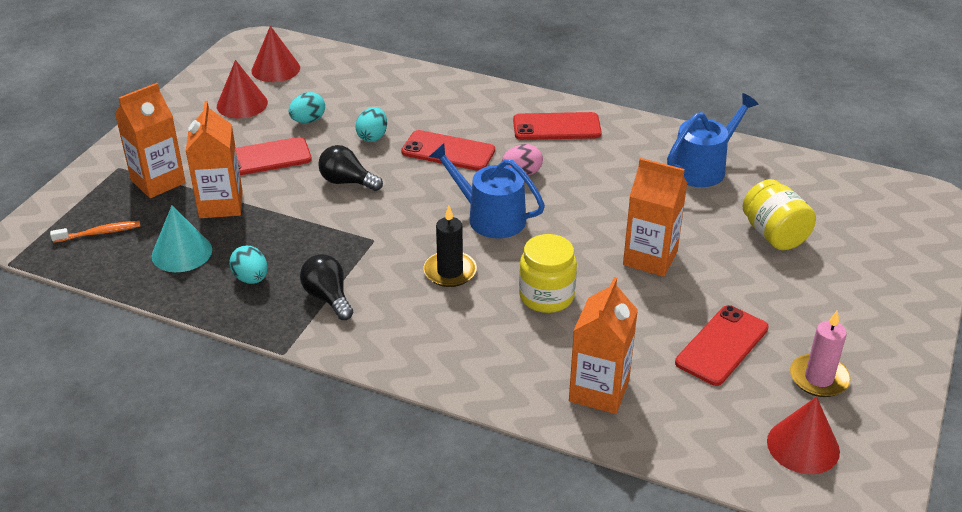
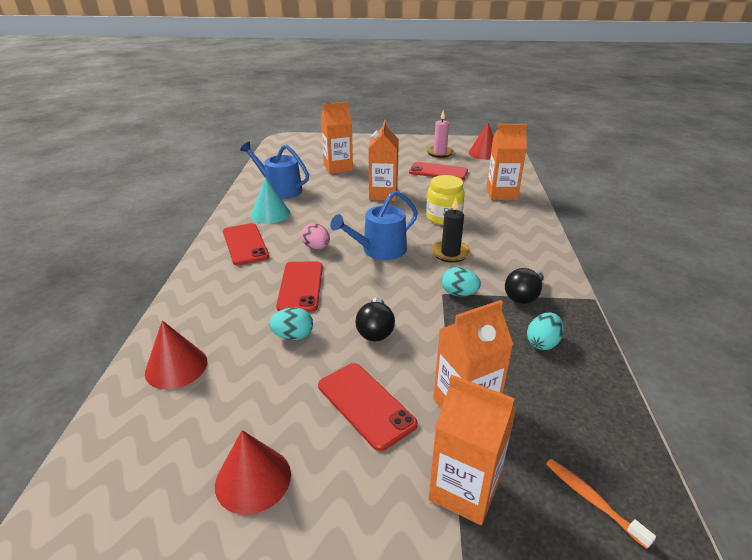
camera: 110 degrees left, 5 degrees down
turquoise cone [151,205,212,272] -> turquoise cone moved to [250,177,290,224]
red cone [252,26,300,82] -> red cone moved to [145,320,207,389]
turquoise egg [288,92,325,123] -> turquoise egg moved to [442,267,481,296]
blue watering can [429,143,545,238] -> blue watering can turned 45 degrees clockwise [330,191,418,260]
yellow jar [743,179,816,250] -> orange carton [321,101,353,174]

